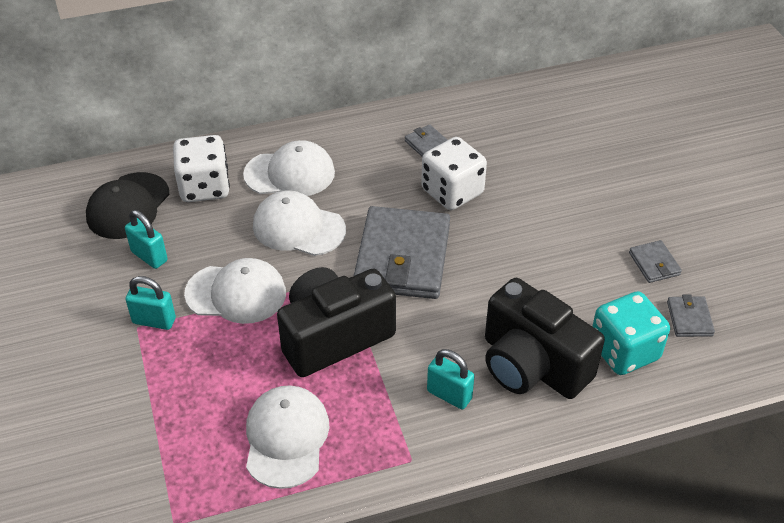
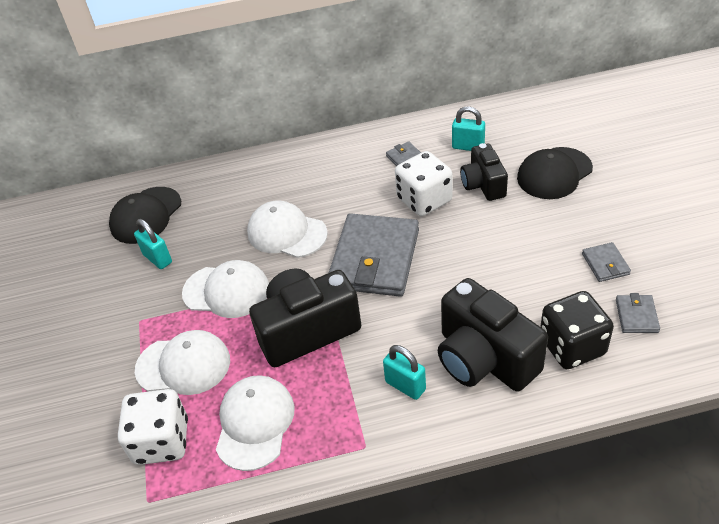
camera: 10 degrees right, 0 degrees up
turquoise padlock [125,276,176,330] -> turquoise padlock moved to [452,107,485,151]
white dice [173,135,230,202] -> white dice moved to [118,389,188,465]
white cap [243,140,335,196] -> white cap moved to [135,330,230,395]
turquoise dice [592,291,670,375] -> black dice [540,291,614,369]
none -> black camera [460,143,508,201]
none -> black cap [517,147,593,199]

